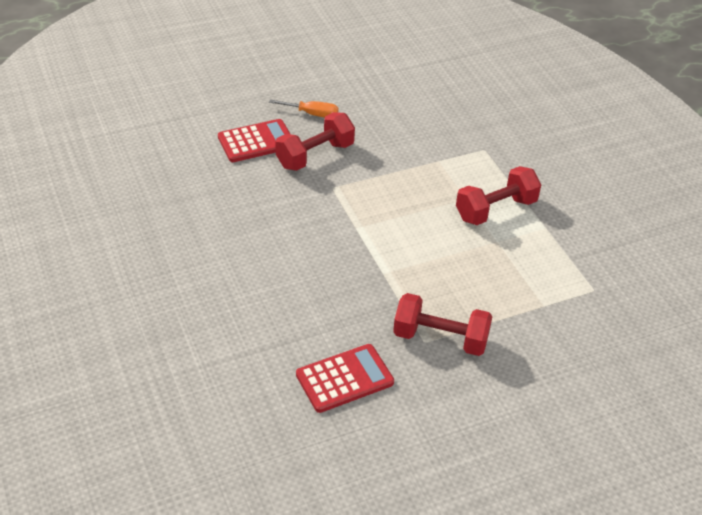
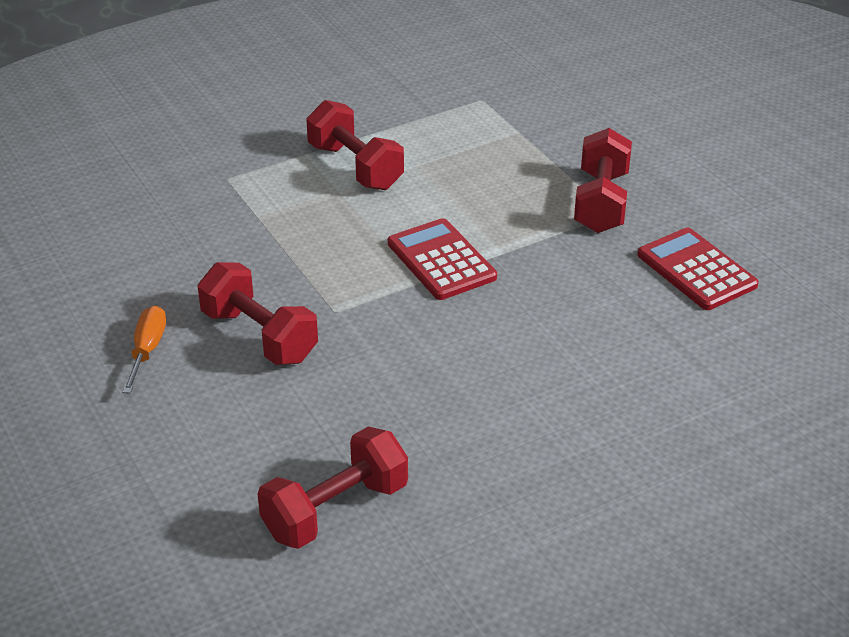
camera: 95 degrees left, 5 degrees down
red calculator [218,119,291,162] -> red calculator moved to [388,218,497,300]
none -> red dumbbell [258,427,408,549]

